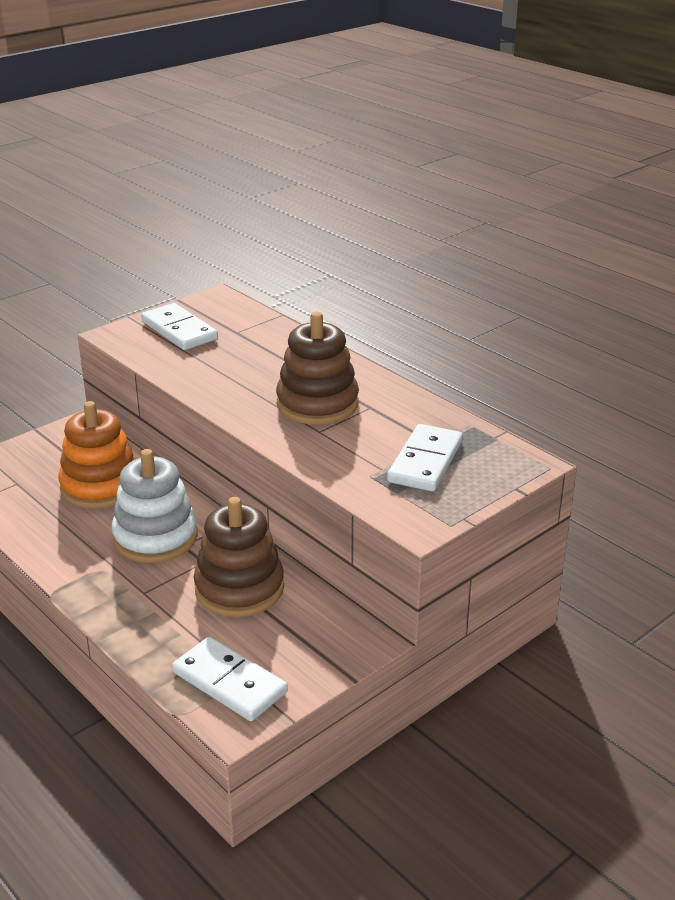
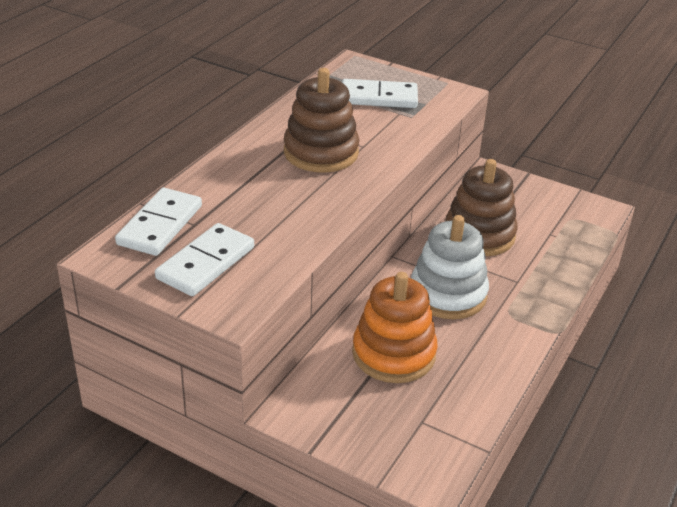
camera: 110 degrees left, 5 degrees up
white domino [172,637,288,721] -> white domino moved to [115,188,202,256]

